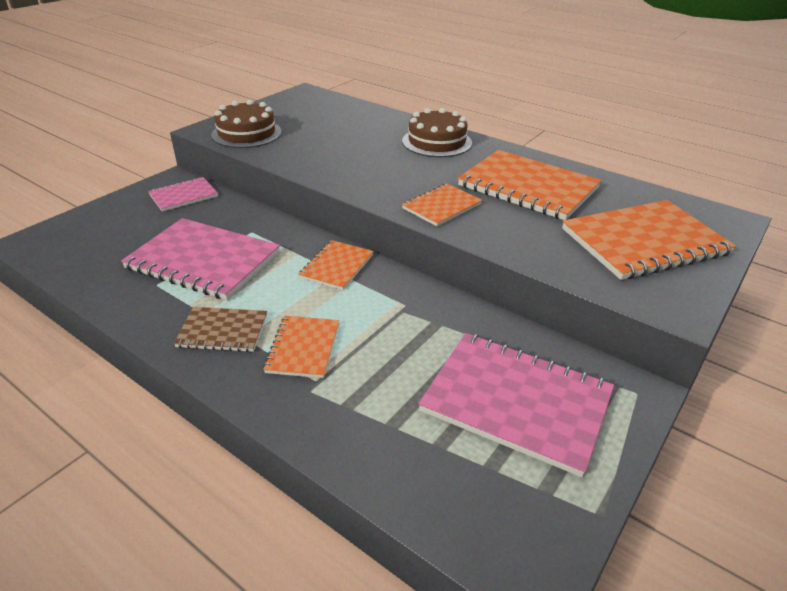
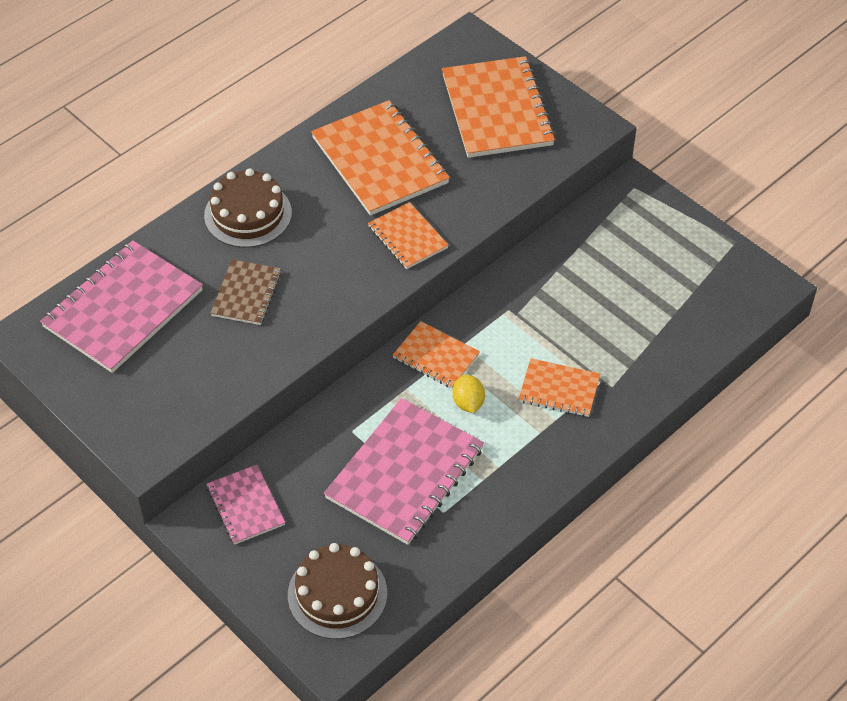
camera: 80 degrees left, 15 degrees up
brown notebook [174,307,267,352] -> brown notebook moved to [210,259,281,325]
brown cake [211,100,282,148] -> brown cake moved to [288,543,387,639]
pink notebook [418,333,614,477] -> pink notebook moved to [40,240,203,373]
orange notebook [458,150,601,220] -> orange notebook turned 75 degrees counterclockwise [311,100,450,216]
none -> yellow lemon [452,374,485,413]

